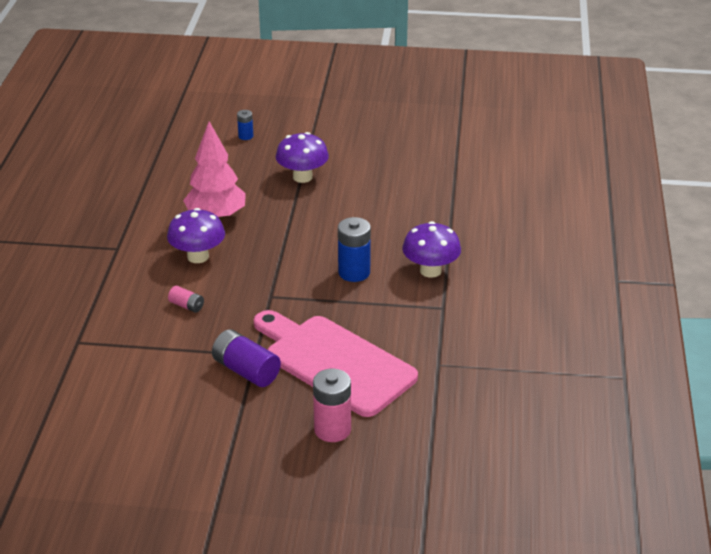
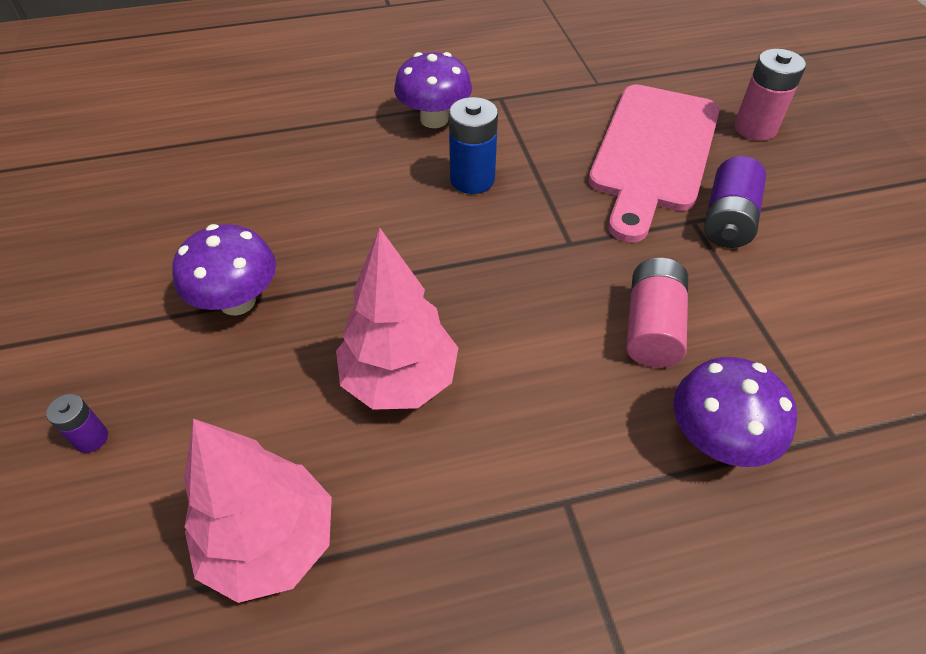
camera: 110 degrees left, 15 degrees up
purple mushroom [167,208,225,263] -> purple mushroom moved to [674,357,797,467]
pink battery [168,286,204,313] -> pink battery [626,258,688,367], size x1.85
blue battery [237,110,253,140] -> purple battery [46,394,108,453]
none -> pink tree [184,419,332,603]

